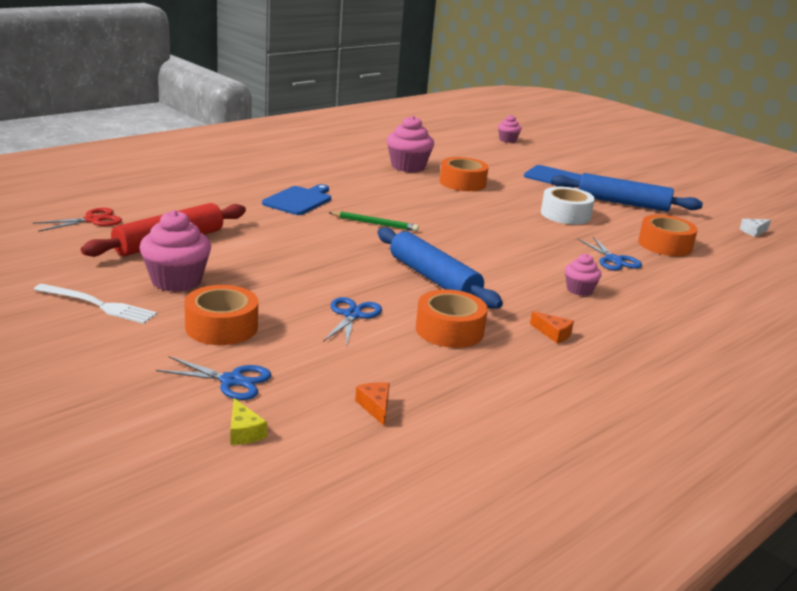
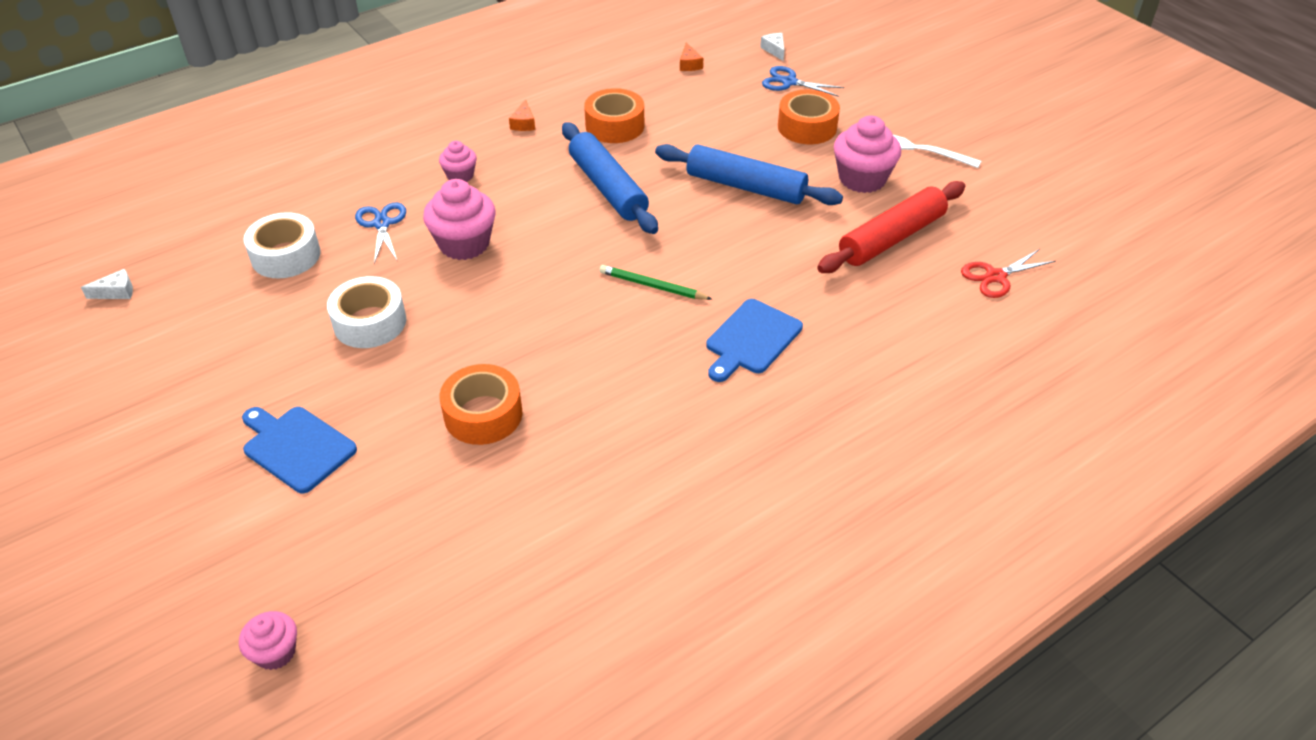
camera: 170 degrees left, 20 degrees up
yellow cheese [231,398,267,445] -> white cheese [760,33,784,61]
blue scissors [323,297,382,347] -> none
pink cupcake [387,115,434,172] -> pink cupcake moved to [423,179,496,260]
orange cheese [530,311,574,343] -> orange cheese turned 135 degrees counterclockwise [509,99,535,131]
blue rolling pin [551,173,703,212] -> blue rolling pin moved to [655,144,843,205]
orange tape [638,215,698,256] -> white tape [243,212,321,278]

